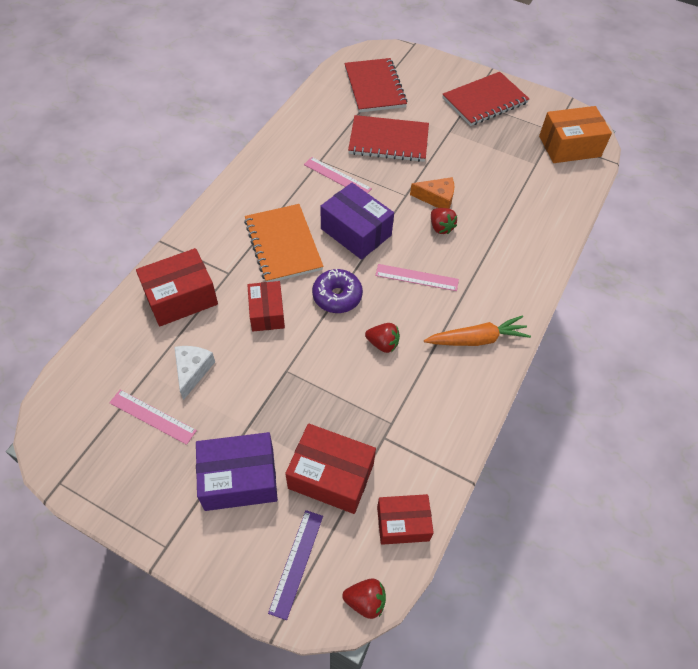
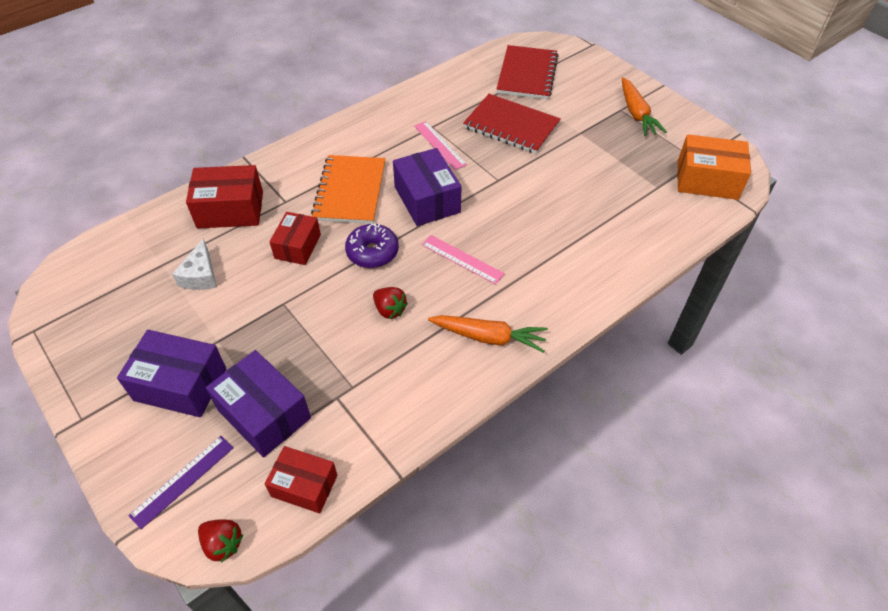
camera: 25 degrees right, 5 degrees down
pink ruler [109,390,197,445] -> none
white cheese [174,346,215,400] -> white cheese turned 150 degrees clockwise [172,239,217,290]
red box [285,424,376,514] -> purple box [206,350,311,457]
orange cheese [410,177,454,208] -> none
red strawberry [431,208,457,234] -> none
red notebook [442,72,529,126] -> orange carrot [622,77,667,136]

